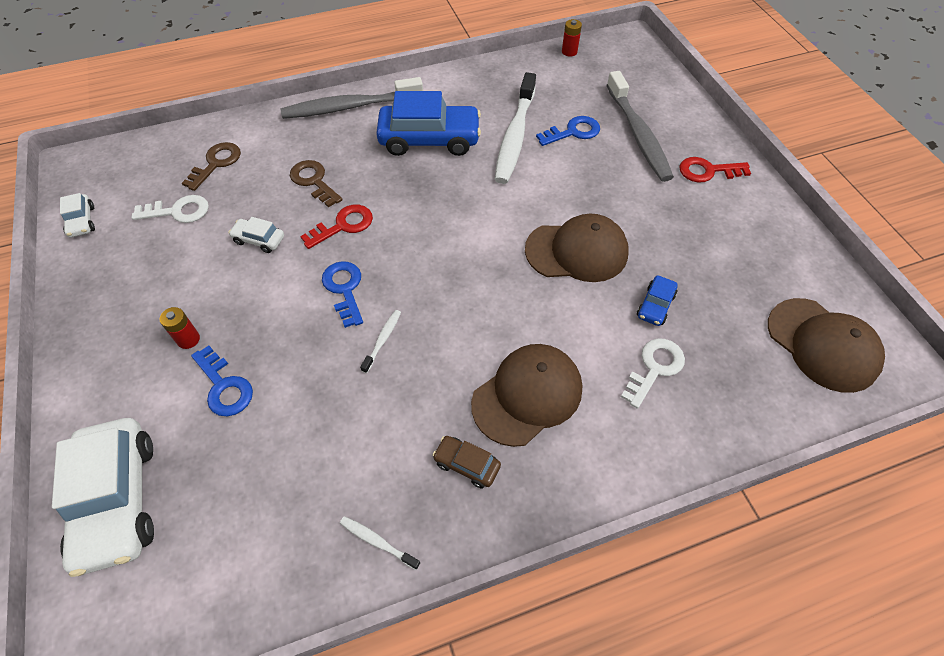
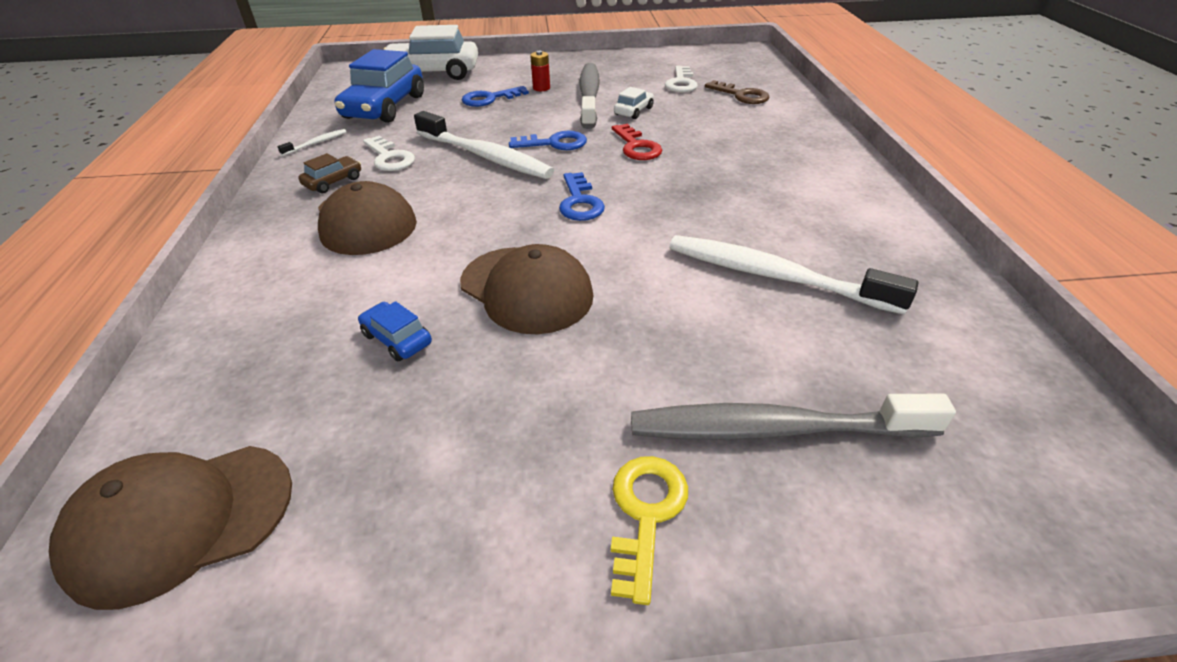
camera: 105 degrees right, 15 degrees down
white car [60,193,95,237] -> none
grey toothbrush [280,77,423,119] -> grey toothbrush moved to [580,63,600,129]
brown key [290,160,342,208] -> none
white toothbrush [360,310,401,373] -> white toothbrush [414,111,554,179], size x2.43
blue car [376,91,481,156] -> blue car moved to [335,49,424,123]
brown cap [525,214,629,282] -> brown cap turned 60 degrees counterclockwise [460,244,594,334]
blue key [536,116,600,146] -> blue key moved to [559,172,605,221]
red battery [562,19,582,57] -> none
white key [621,338,685,409] -> white key moved to [363,136,415,171]
red key [679,157,751,183] -> yellow key [611,456,688,605]

